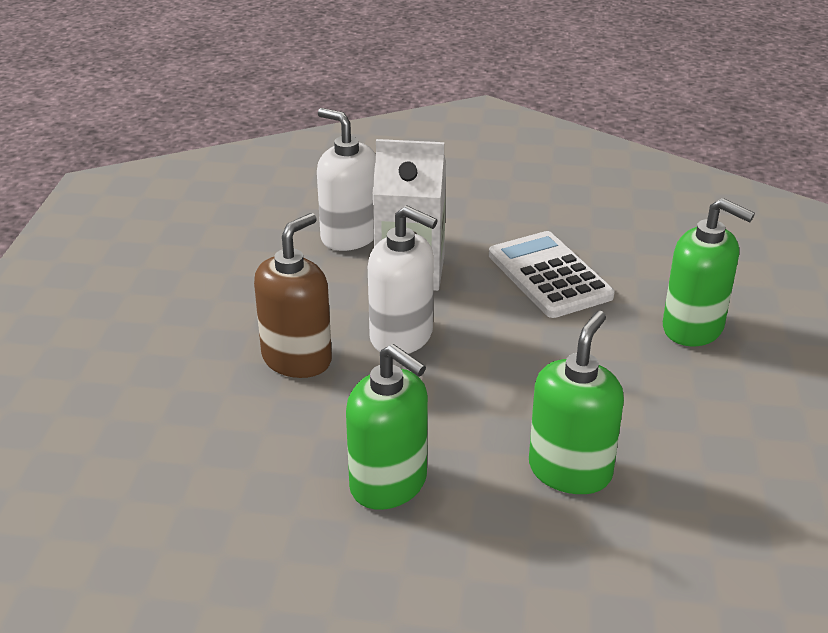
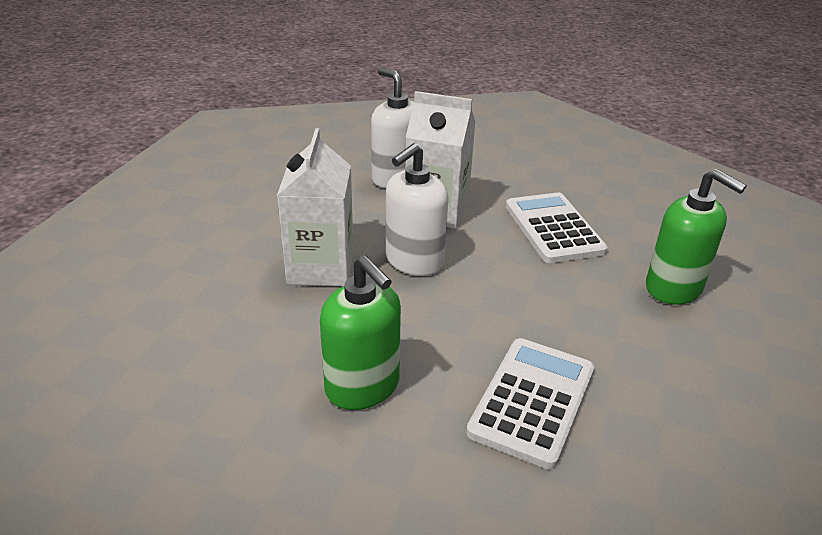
camera: 10 degrees right, 0 degrees up
brown soap dispenser [254,213,332,378] -> white carton [277,128,354,286]
white soap dispenser [368,205,438,354] -> white soap dispenser turned 90 degrees clockwise [386,143,448,276]
green soap dispenser [529,311,624,494] -> white calculator [466,338,594,469]

